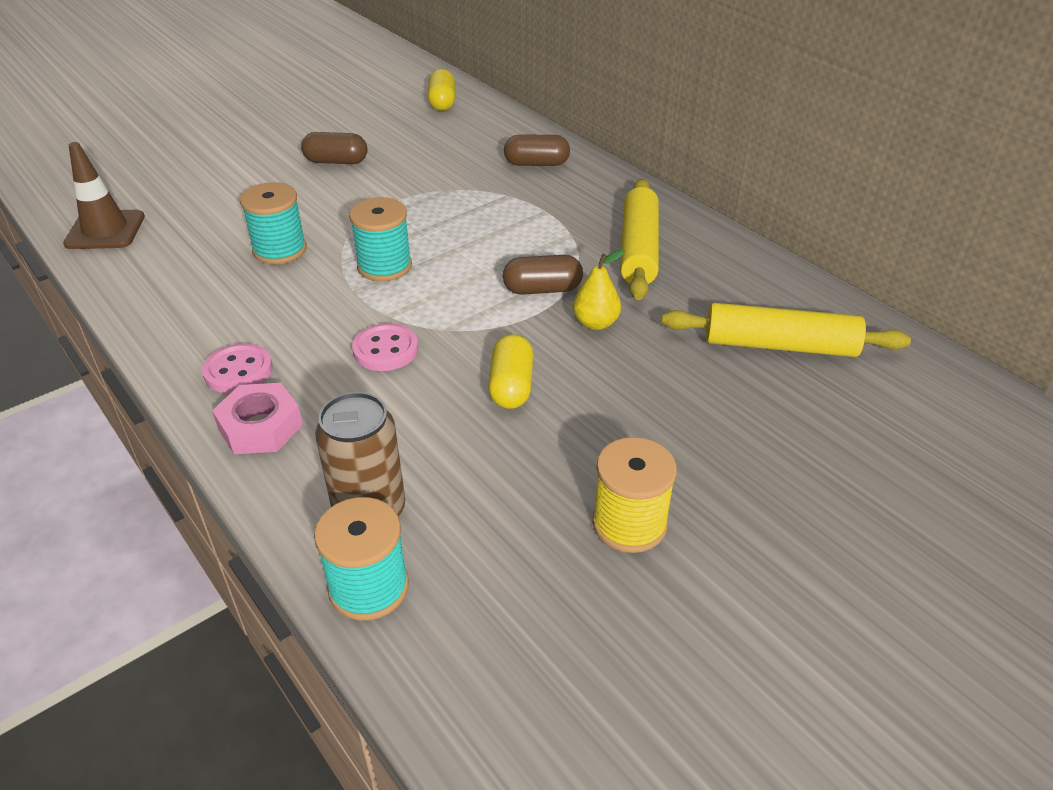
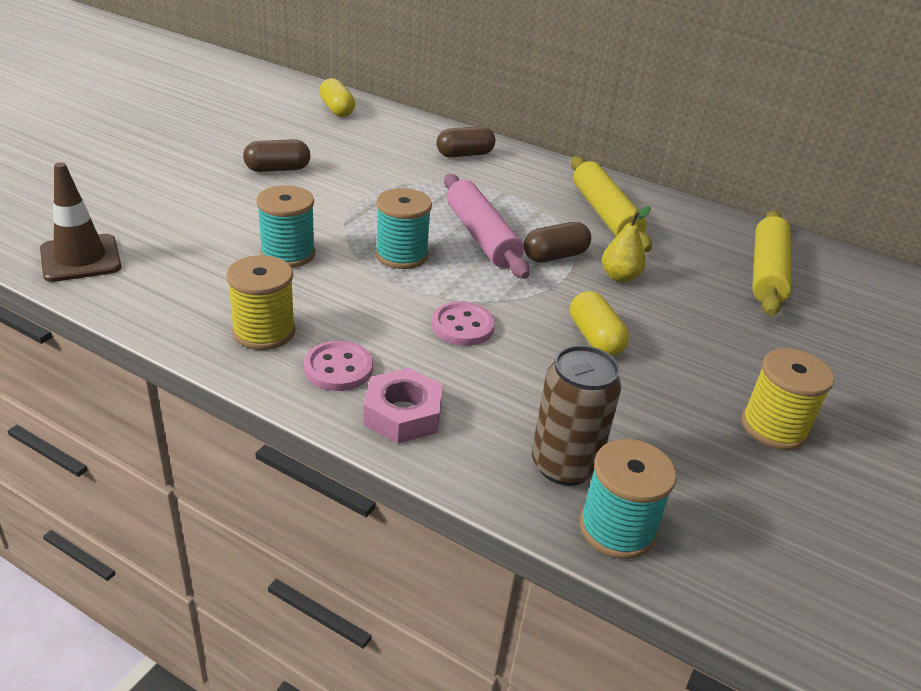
camera: 25 degrees left, 5 degrees down
yellow rolling pin [662,303,911,357] -> yellow rolling pin turned 60 degrees counterclockwise [752,211,792,316]
none -> yellow spool [226,255,296,350]
none -> pink rolling pin [444,174,530,279]

